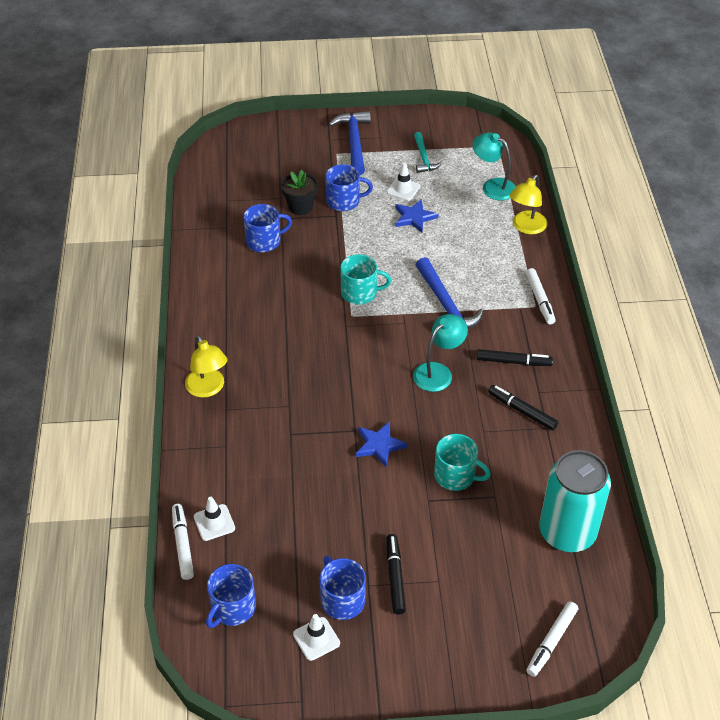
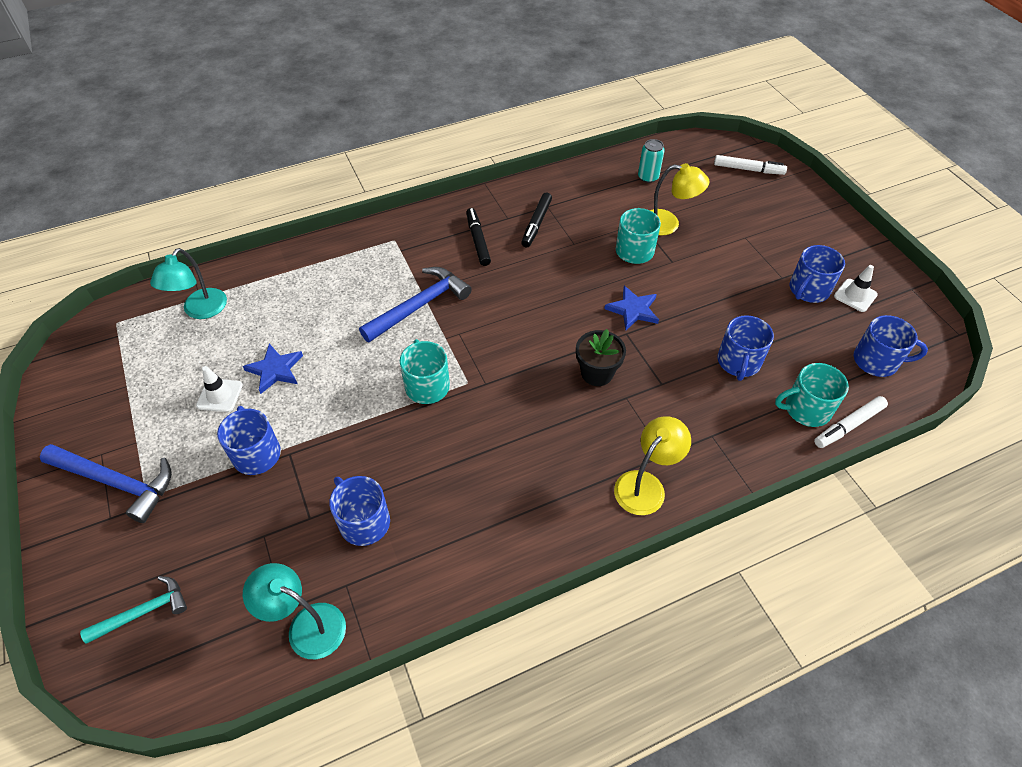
camera: 110 degrees left, 5 degrees up
white traffic cone [194,497,235,541] -> turquoise mug [775,363,849,427]
black flower pot [281,170,318,215] -> black flower pot moved to [576,329,626,386]
blue hammer [329,111,371,175] -> blue hammer turned 135 degrees counterclockwise [40,444,172,523]
black marker [387,534,406,614] -> none
turquoise lamp [413,314,468,392] -> turquoise lamp moved to [243,563,346,659]
turquoise hammer [414,132,442,173] -> turquoise hammer moved to [80,576,187,644]
yellow lamp [509,175,547,234] -> yellow lamp moved to [650,163,710,236]
white marker [526,268,556,324] -> none
turquoise can [539,450,611,552] -> turquoise can [638,139,665,183], size x0.44
none -> blue mug [718,315,774,381]

